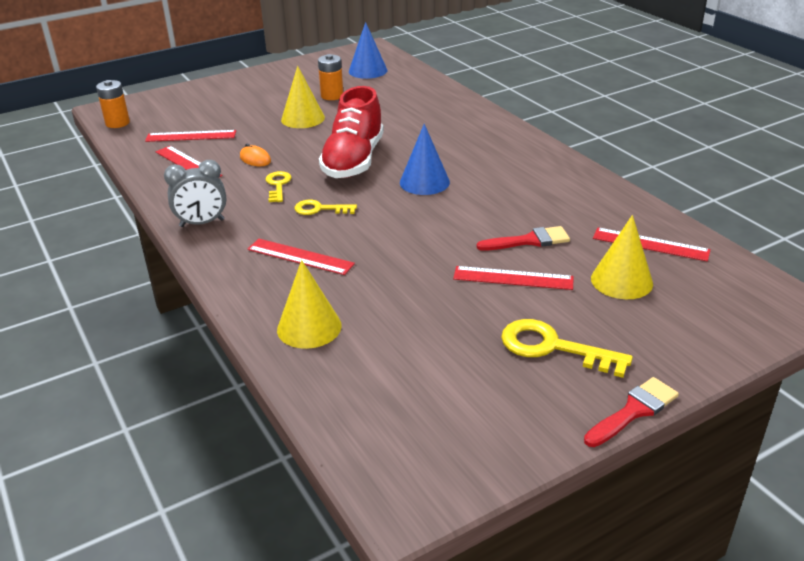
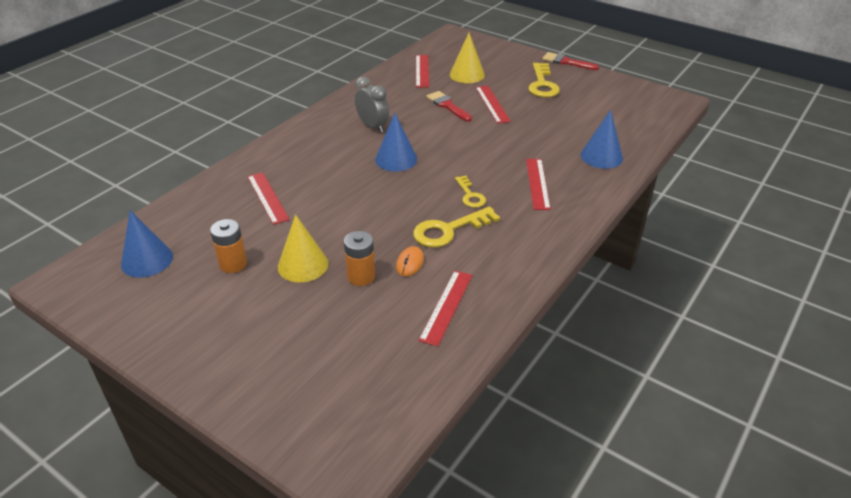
camera: 115 degrees left, 5 degrees up
orange battery [96,80,130,128] -> orange battery moved to [344,231,375,286]
red ruler [145,130,236,142] -> red ruler moved to [247,172,290,225]
grey clock [164,160,226,227] -> grey clock moved to [355,77,389,133]
yellow key [265,171,291,202] -> yellow key [413,206,500,248], size x1.63
yellow cone [277,260,342,349] -> blue cone [581,110,623,169]
red shoe [319,86,384,178] -> none

